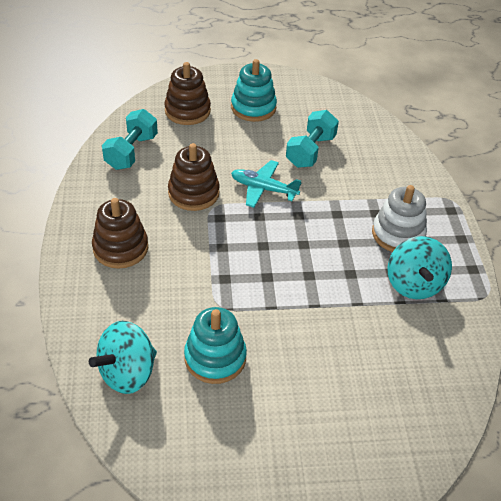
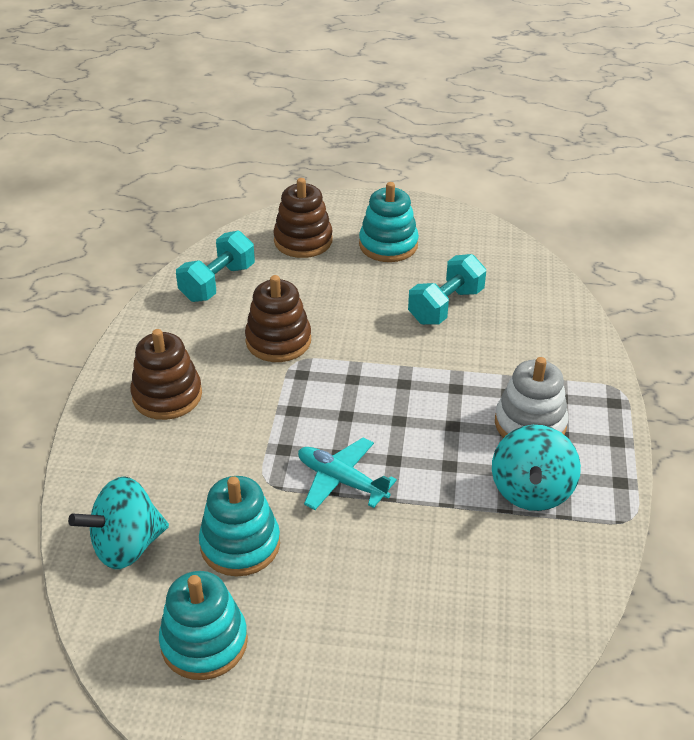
camera: 15 degrees right, 5 degrees down
turquoise plane [231,160,301,208] -> turquoise plane moved to [298,437,397,510]
none -> turquoise stacking toy [159,571,248,680]

